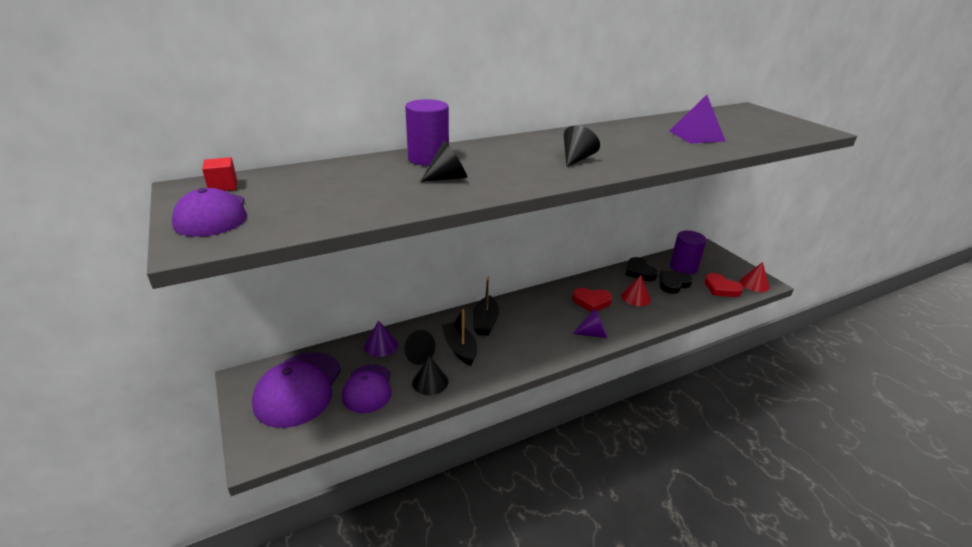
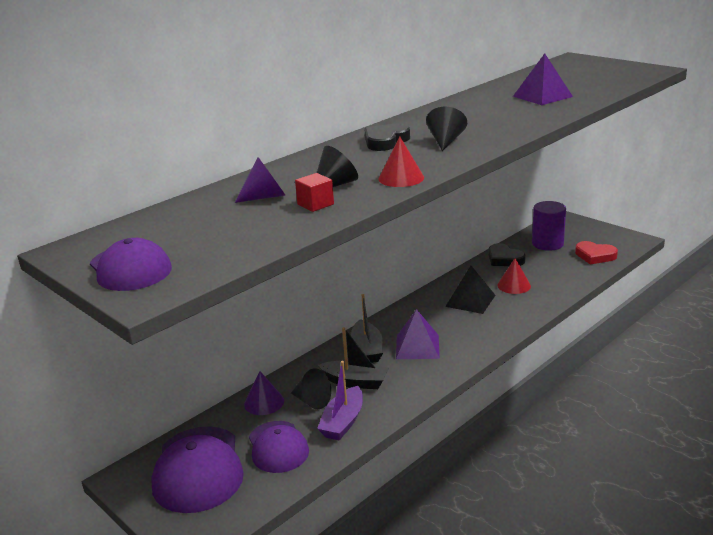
camera: 15 degrees left, 5 degrees down
red cube [202,157,237,191] -> red cube moved to [295,173,334,212]
purple cylinder [405,99,449,166] -> none
black cone [412,356,448,395] -> purple boat [317,361,363,440]
black boat [442,309,477,366] -> black boat turned 150 degrees clockwise [318,327,389,389]
red heart [572,288,612,312] -> black pyramid [445,266,495,314]
purple cone [573,308,607,338] -> purple cone moved to [235,157,286,203]
black heart [659,271,692,294] -> black heart moved to [364,124,410,151]
red cone [740,262,769,292] -> red cone moved to [378,136,424,187]
none -> purple pyramid [396,309,440,359]

